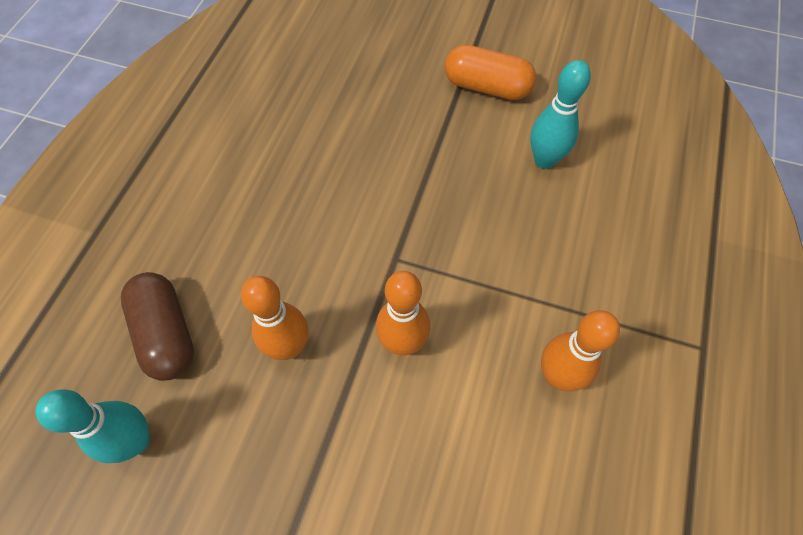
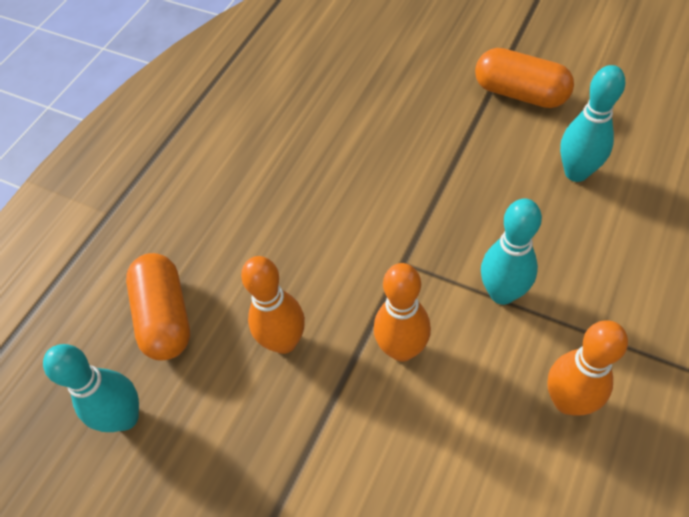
camera: 15 degrees right, 5 degrees down
brown capsule [121,272,194,381] -> orange capsule [126,253,190,361]
none -> turquoise bowling pin [481,198,542,305]

